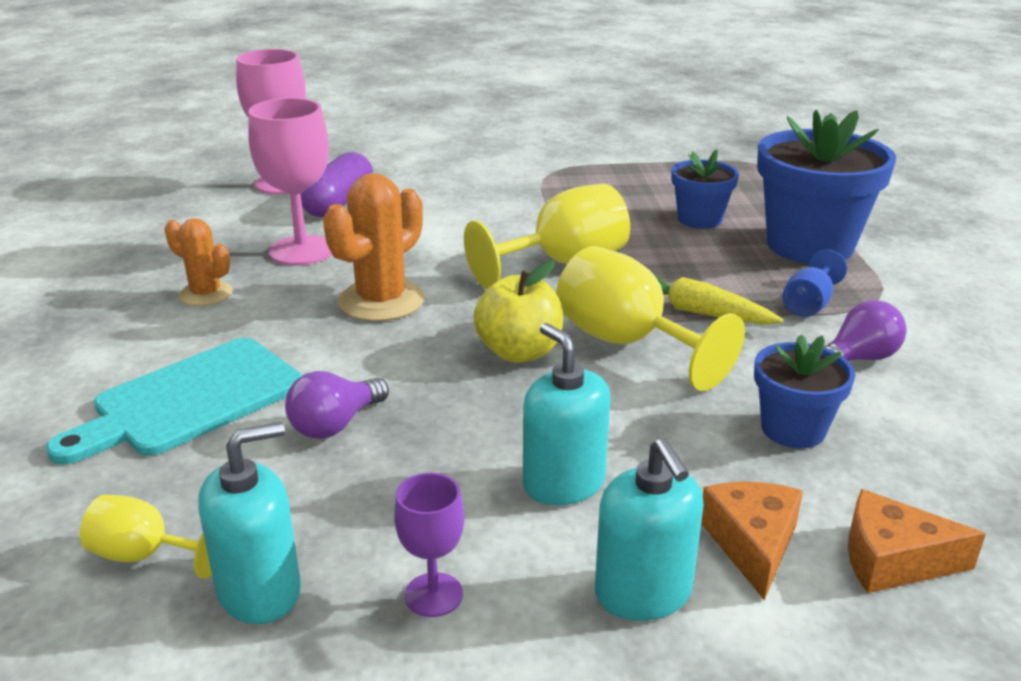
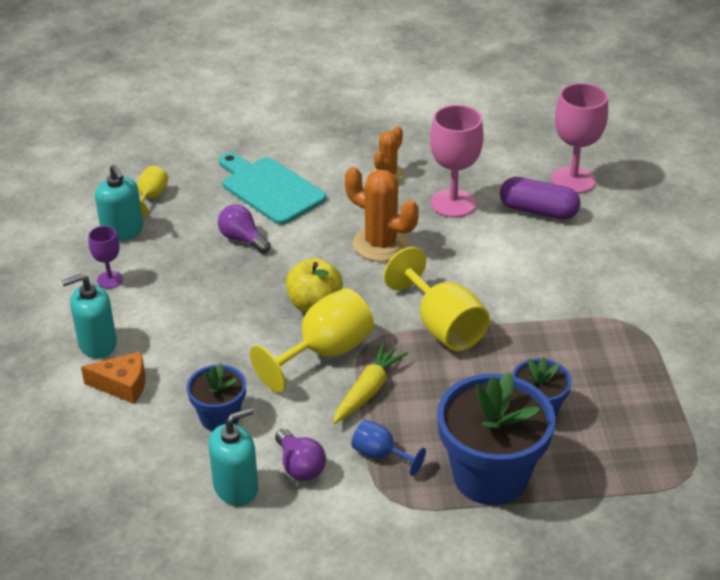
camera: 90 degrees right, 10 degrees up
turquoise soap dispenser [523,323,611,505] -> turquoise soap dispenser moved to [208,408,258,505]
orange cheese [848,489,986,593] -> none

